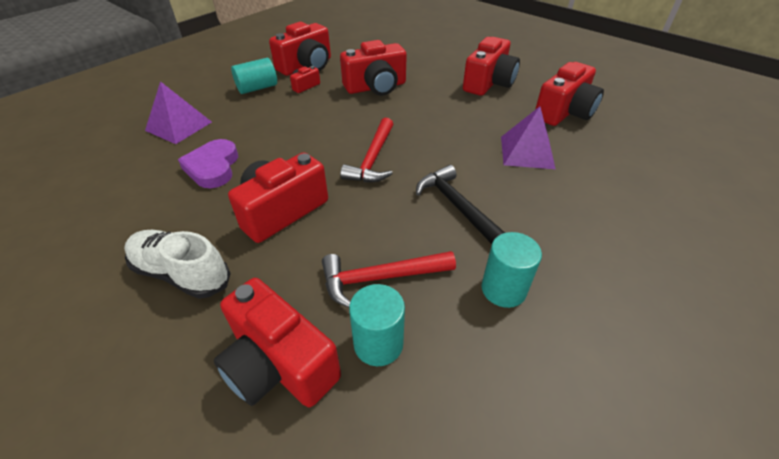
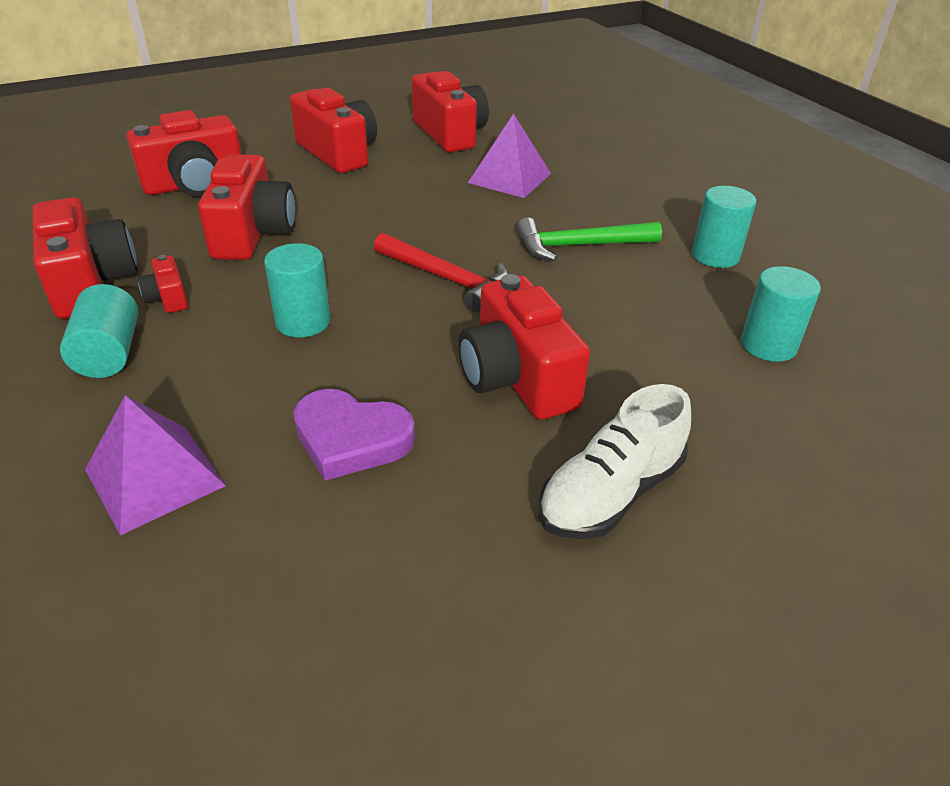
camera: 70 degrees left, 5 degrees down
red camera [214,278,341,408] -> red camera moved to [127,110,242,196]
red hammer [322,251,456,307] -> none
black hammer [416,165,505,244] -> green hammer [517,217,662,261]
none -> turquoise cylinder [264,243,331,337]

